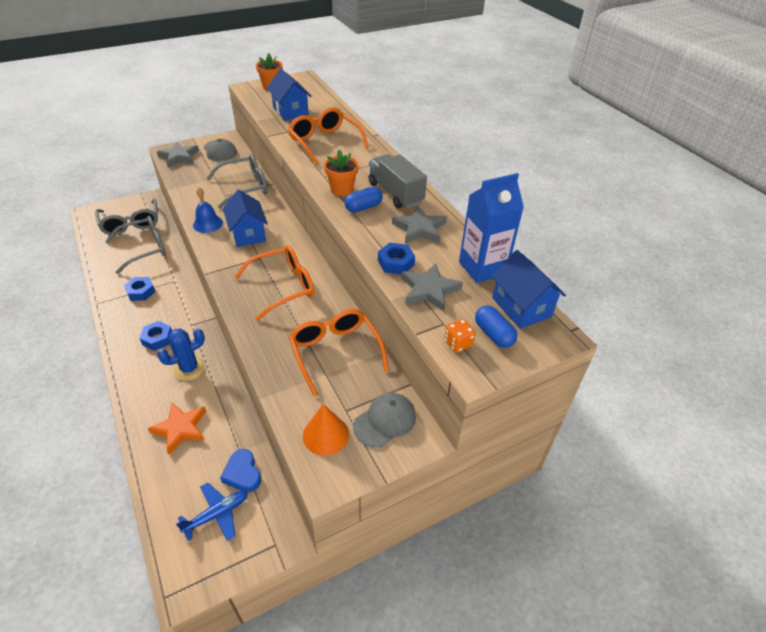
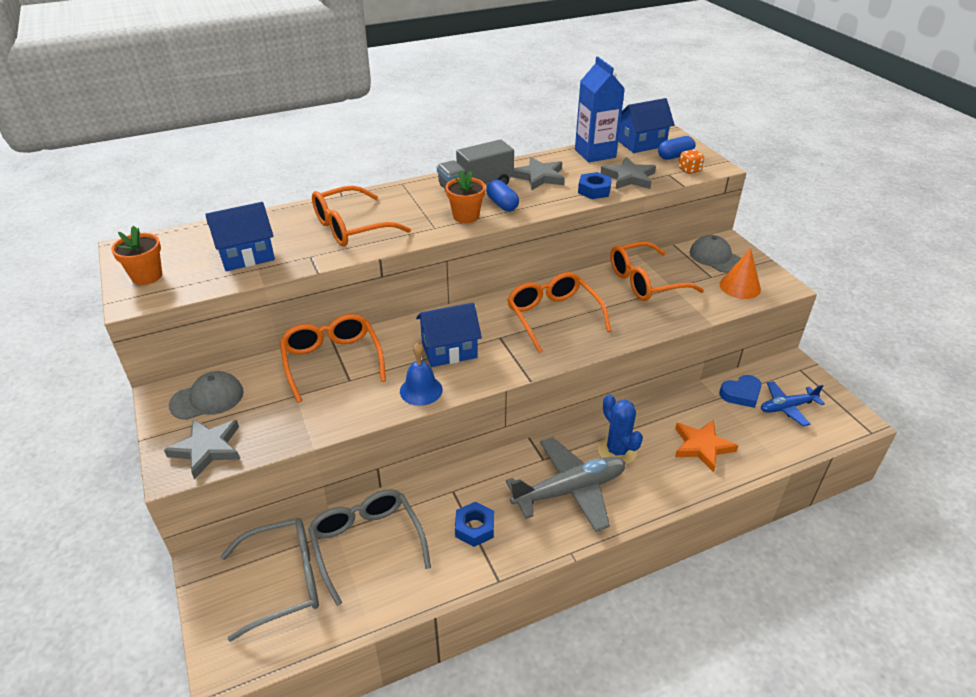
camera: 85 degrees left, 5 degrees down
blue nut [139,321,172,351] -> grey plane [506,437,626,532]
blue plane [176,482,248,541] -> blue plane turned 75 degrees counterclockwise [761,381,825,426]
grey glasses [206,154,267,208] -> orange glasses [280,314,386,403]

